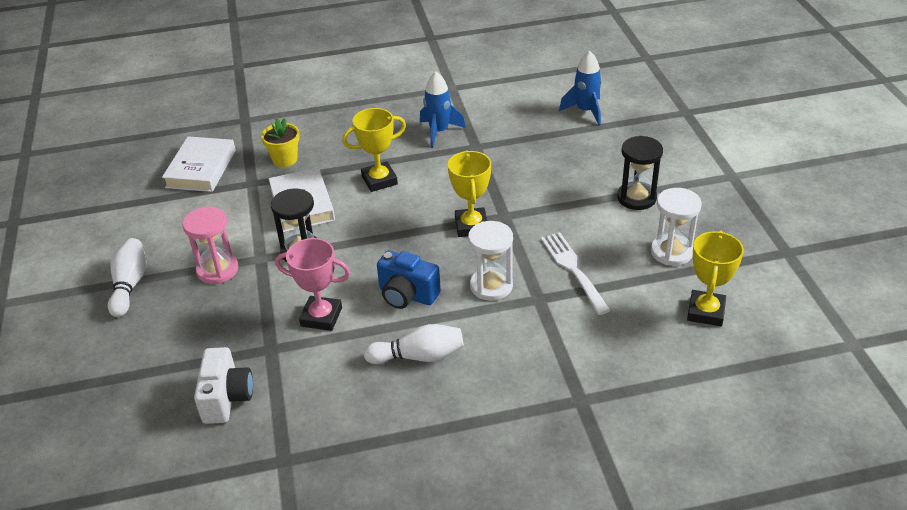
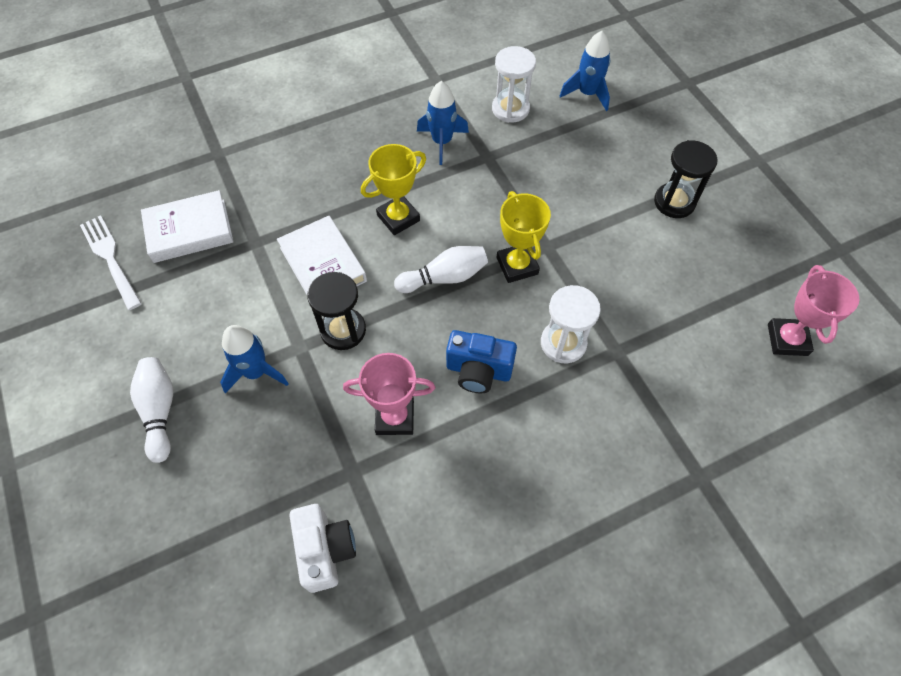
camera: 15 degrees left, 20 degrees up
white book [162,136,236,192] -> white book turned 75 degrees clockwise [141,190,233,263]
pink hourglass [182,207,238,284] -> blue rocket [220,325,289,393]
yellow flower pot [261,118,300,167] -> none
white bowling pin [364,324,464,364] -> white bowling pin moved to [394,246,488,293]
white fork [541,232,611,315] -> white fork moved to [80,215,142,310]
white hourglass [651,188,702,266] -> white hourglass moved to [492,46,536,123]
yellow trophy [687,231,744,326] -> pink trophy [768,265,859,356]

